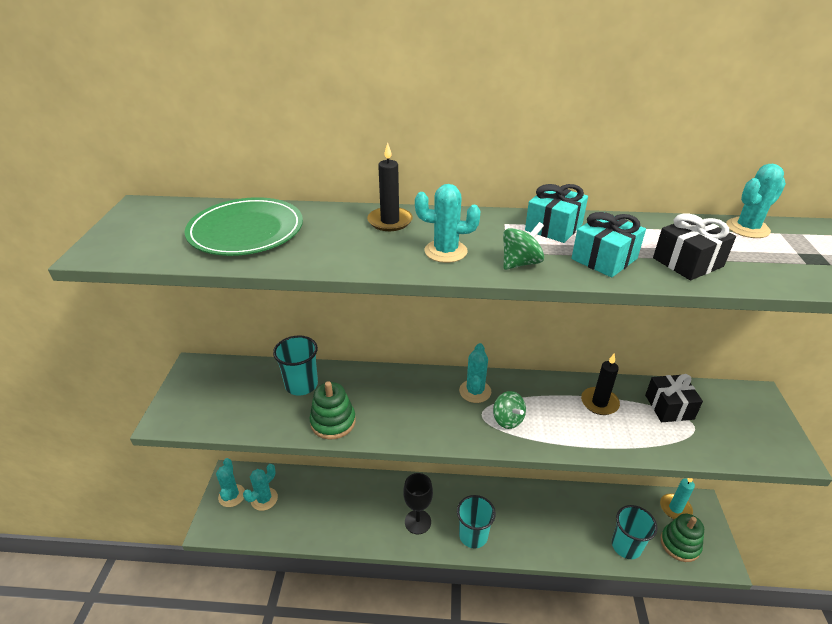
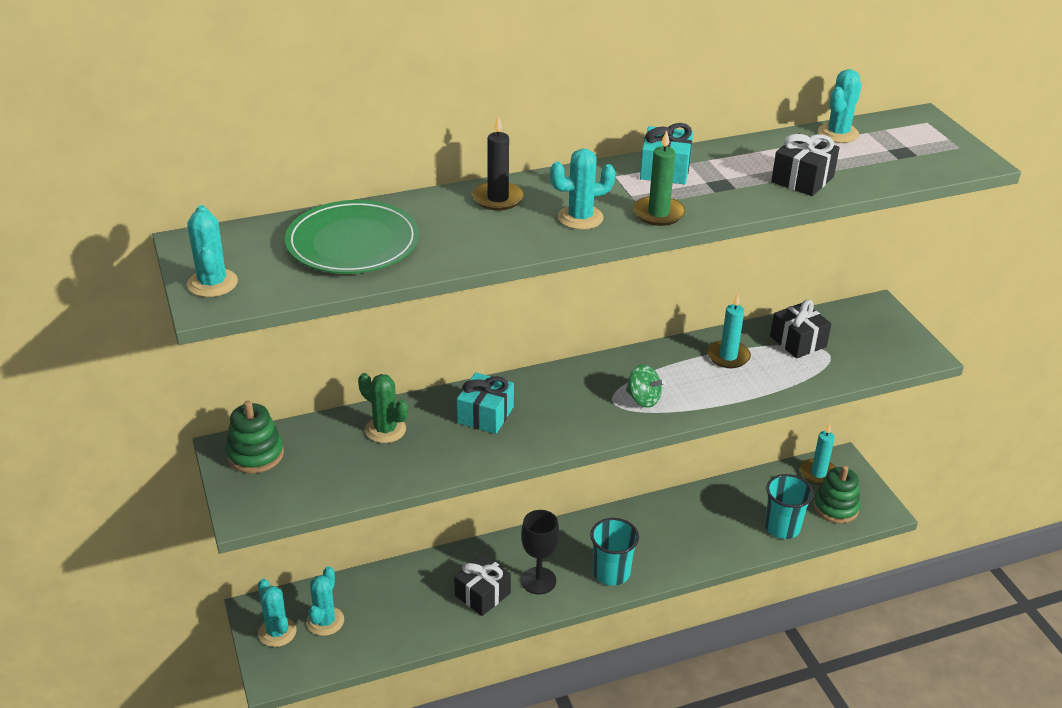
camera: 25 degrees left, 0 degrees up
turquoise cup [273,335,318,396] -> green cactus [358,373,408,443]
green stacking toy [309,381,356,440] -> green stacking toy moved to [226,401,284,473]
turquoise cactus [459,343,491,403] -> turquoise cactus moved to [187,205,238,297]
green spinning top [503,222,544,270] -> green candle [633,130,685,226]
turquoise gift [571,212,646,278] -> turquoise gift moved to [457,372,514,434]
black candle [581,354,620,415] -> turquoise candle [707,293,751,368]
none -> black gift [454,554,511,616]

